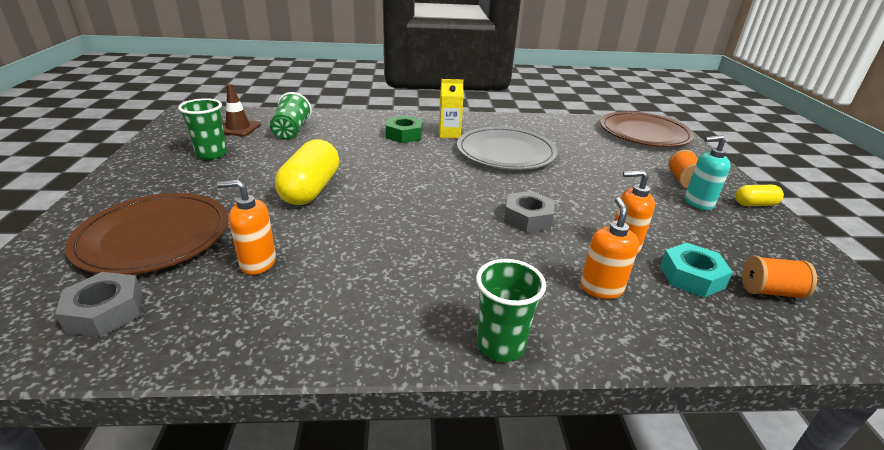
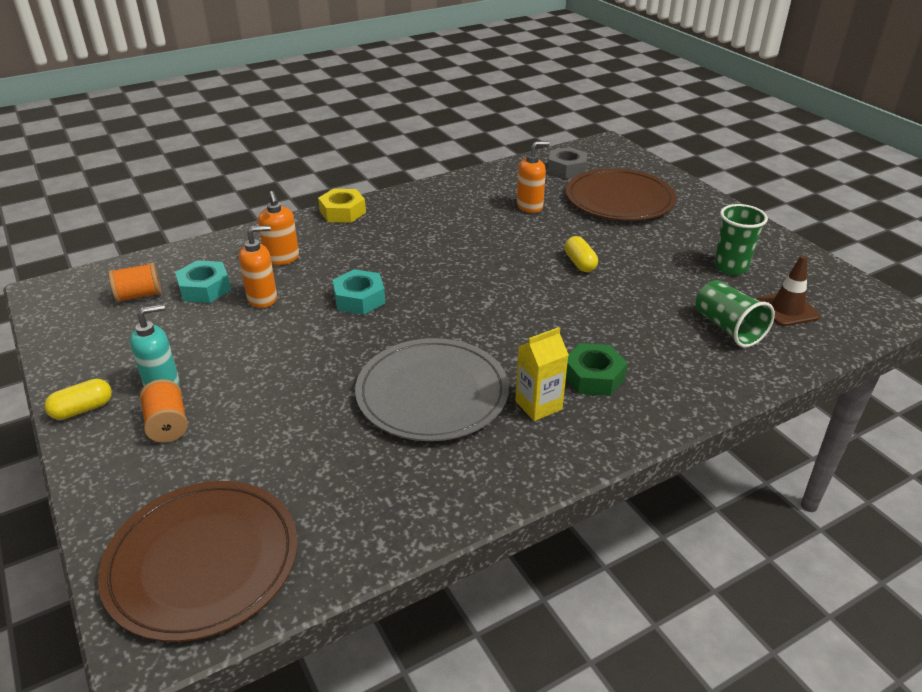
camera: 155 degrees right, 5 degrees up
yellow capsule [275,139,339,205] -> yellow capsule [565,236,598,272], size x0.51
green cup [476,259,546,362] -> yellow nut [318,189,366,223]
grey nut [504,191,555,233] -> turquoise nut [332,269,385,315]

